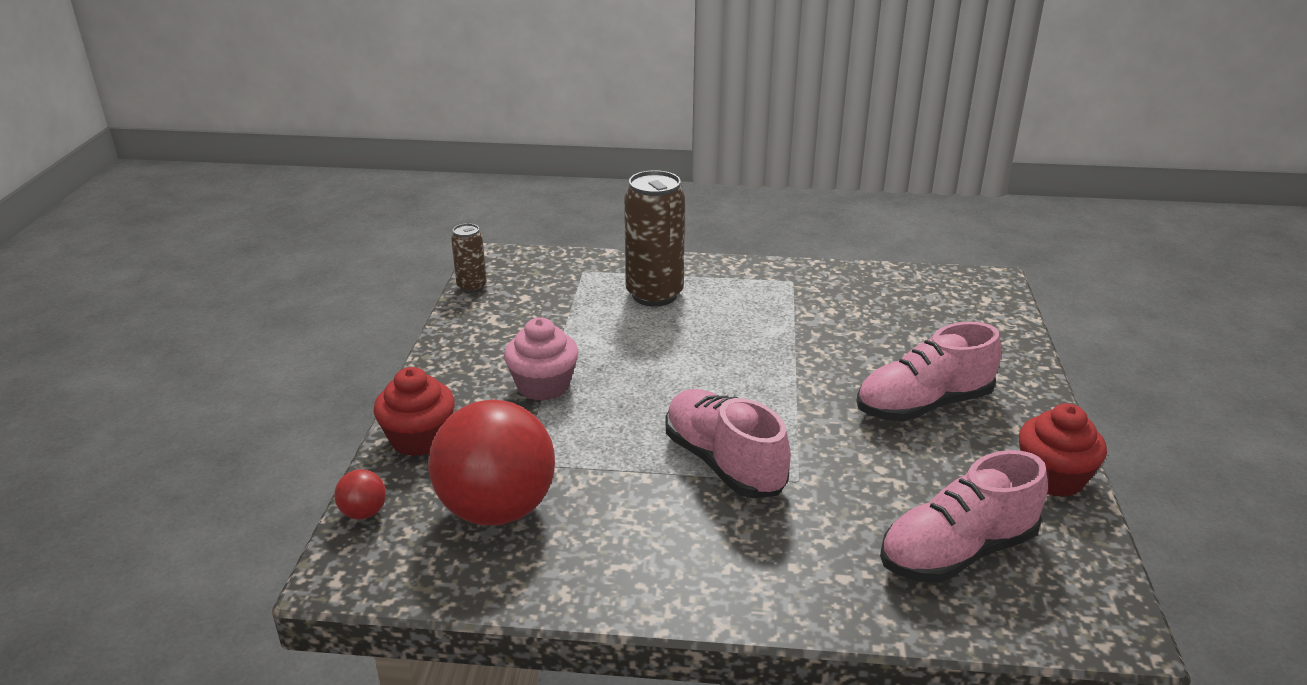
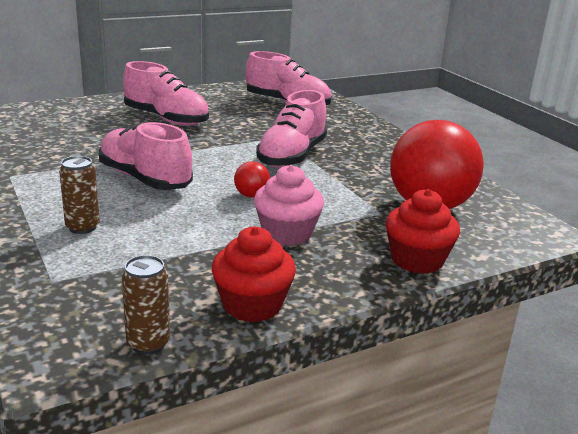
camera: 125 degrees left, 5 degrees down
red ball [334,469,386,520] -> red ball moved to [234,161,270,197]
brown can [624,170,685,307] -> brown can [59,156,100,234], size x0.53
red cupcake [1019,403,1107,497] -> red cupcake moved to [212,227,296,322]
none -> pink shoe [99,122,193,190]

